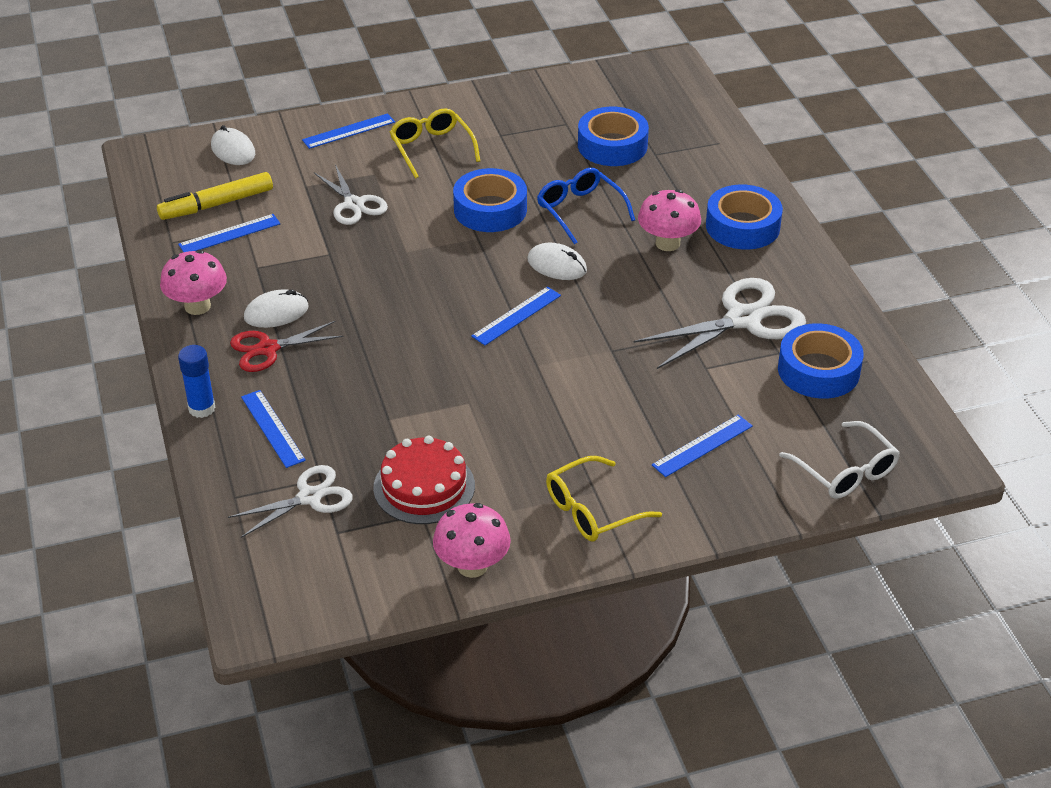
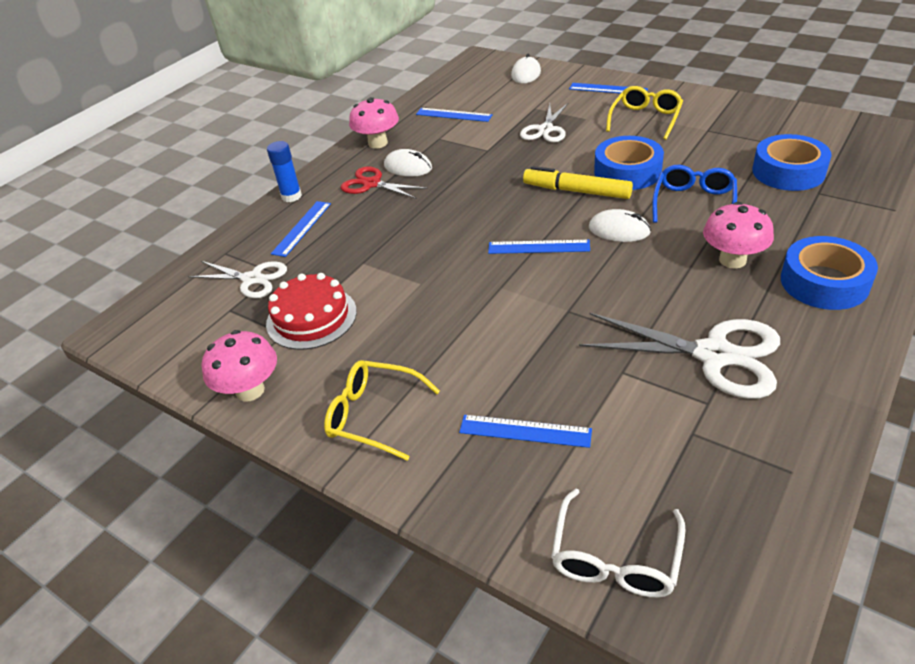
camera: 55 degrees right, 0 degrees up
yellow marker [157,172,273,220] -> yellow marker moved to [523,166,633,199]
white mouse [527,243,587,280] -> white mouse turned 60 degrees counterclockwise [589,209,651,242]
blue tape [778,323,864,399] -> none

